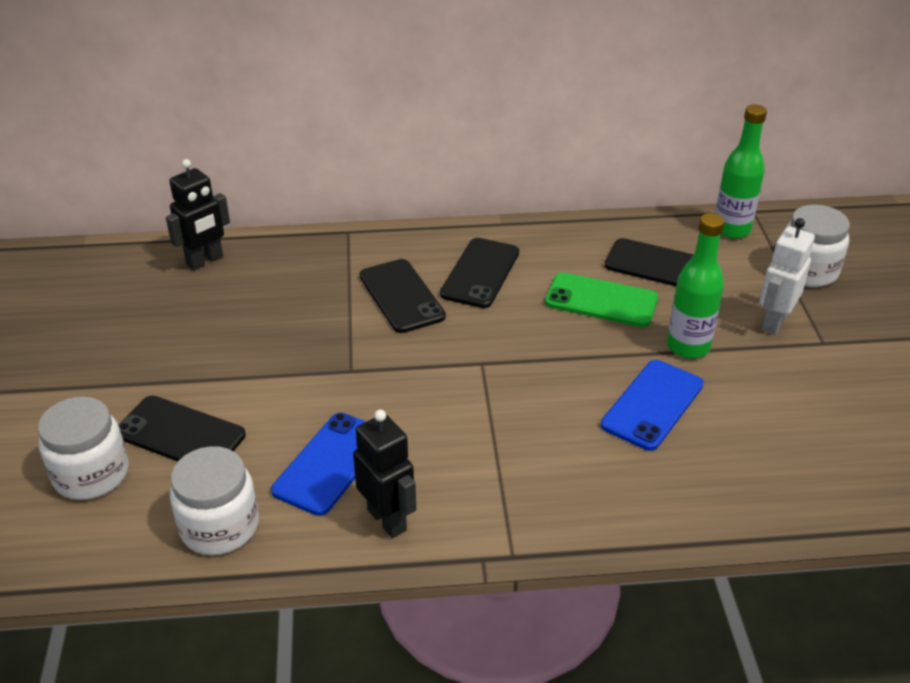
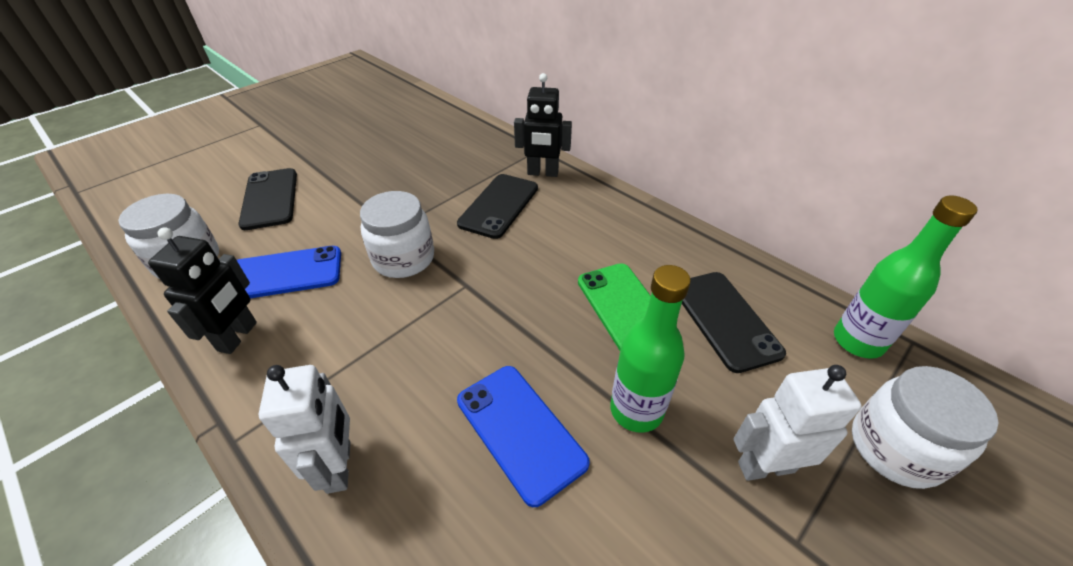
camera: 50 degrees right, 5 degrees up
white jar [38,397,129,500] -> white jar moved to [360,191,434,278]
black robot [166,159,230,270] -> black robot moved to [514,73,572,177]
black phone [440,238,519,308] -> none
blue phone [601,360,703,451] -> blue phone turned 60 degrees clockwise [457,366,590,507]
none -> white robot [259,365,351,494]

